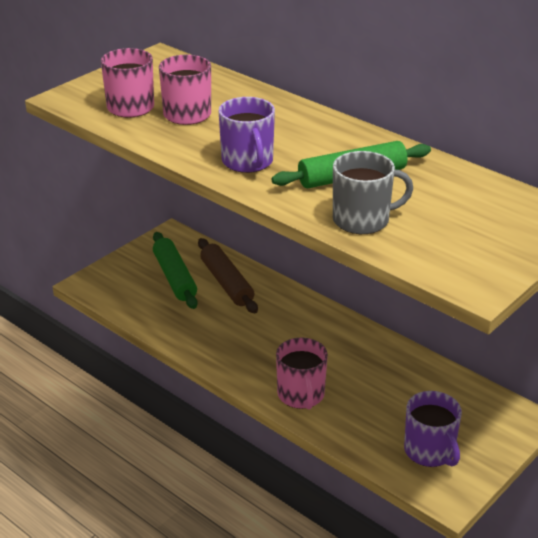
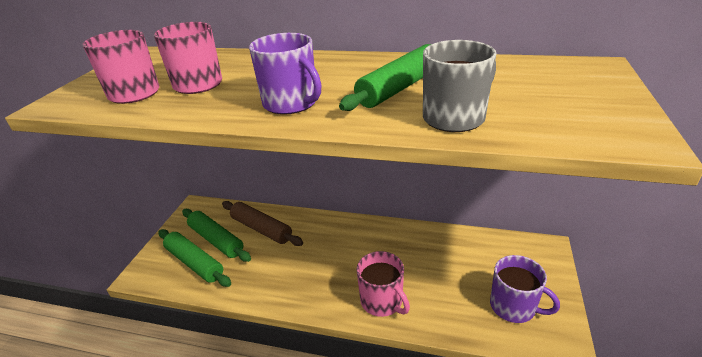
camera: 25 degrees left, 0 degrees up
none -> green rolling pin [158,229,231,287]

